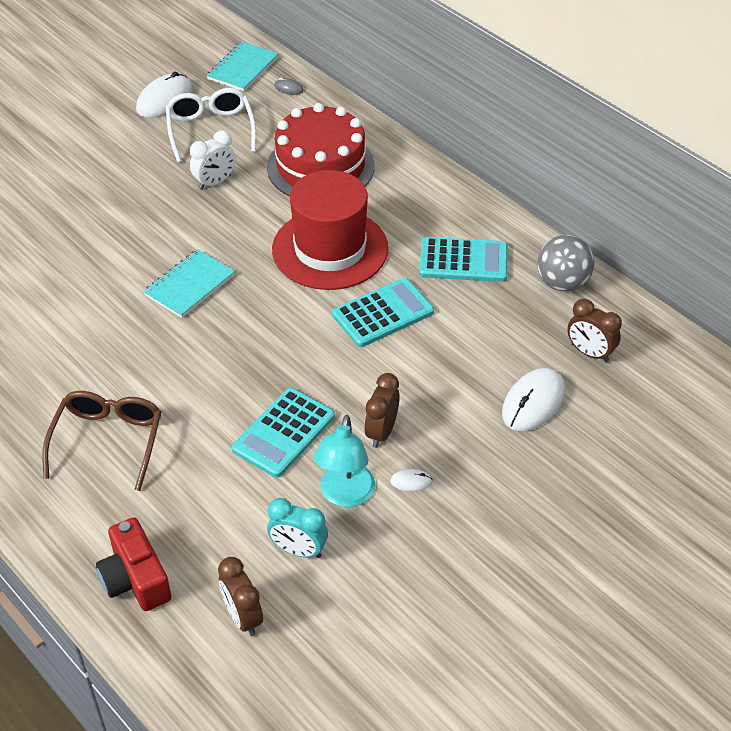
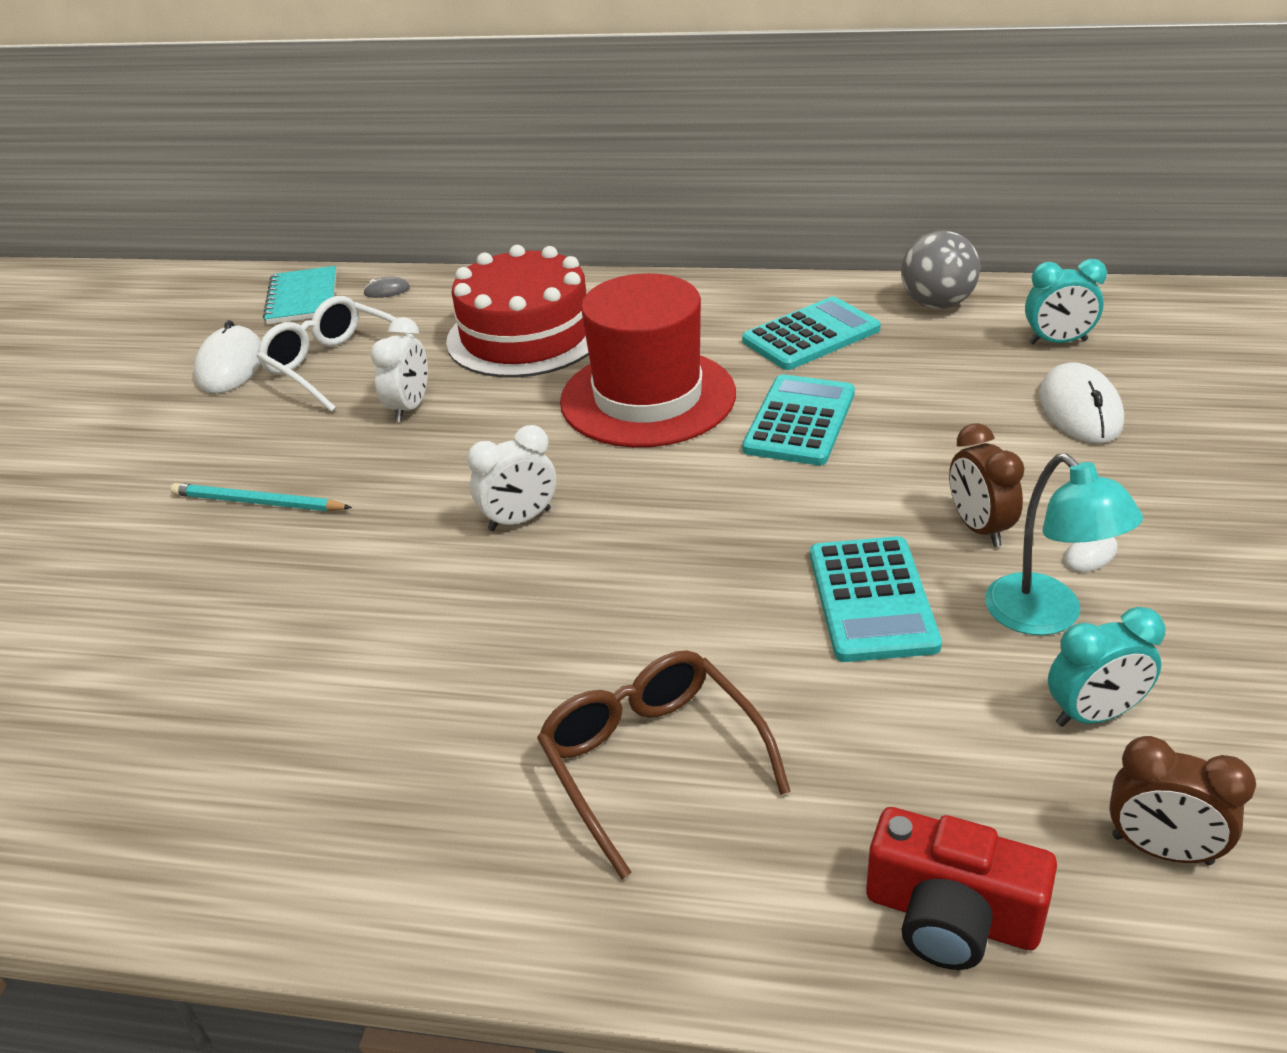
camera: 35 degrees left, 10 degrees down
turquoise notebook [143,249,235,318] -> white clock [467,425,556,531]
brown clock [567,299,622,362] -> turquoise clock [1025,259,1107,344]
none -> turquoise pencil [170,483,352,511]

